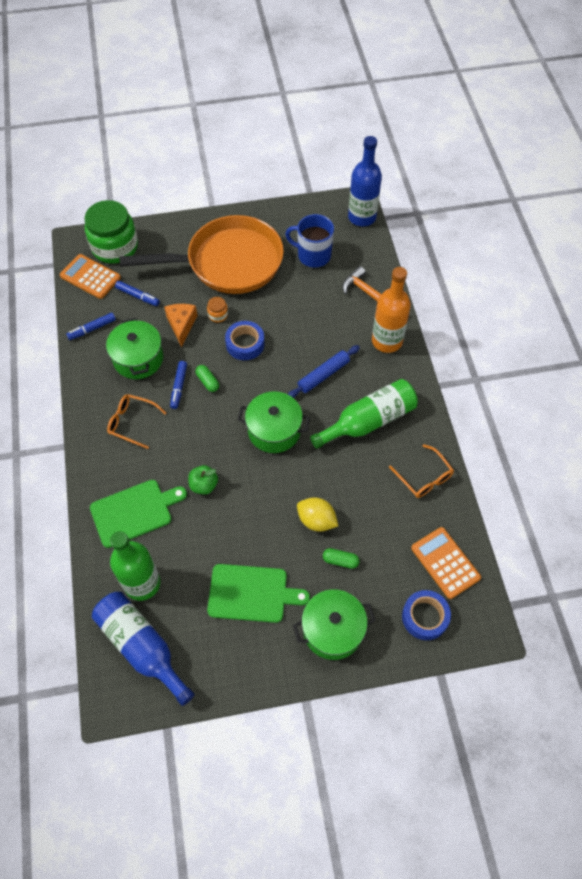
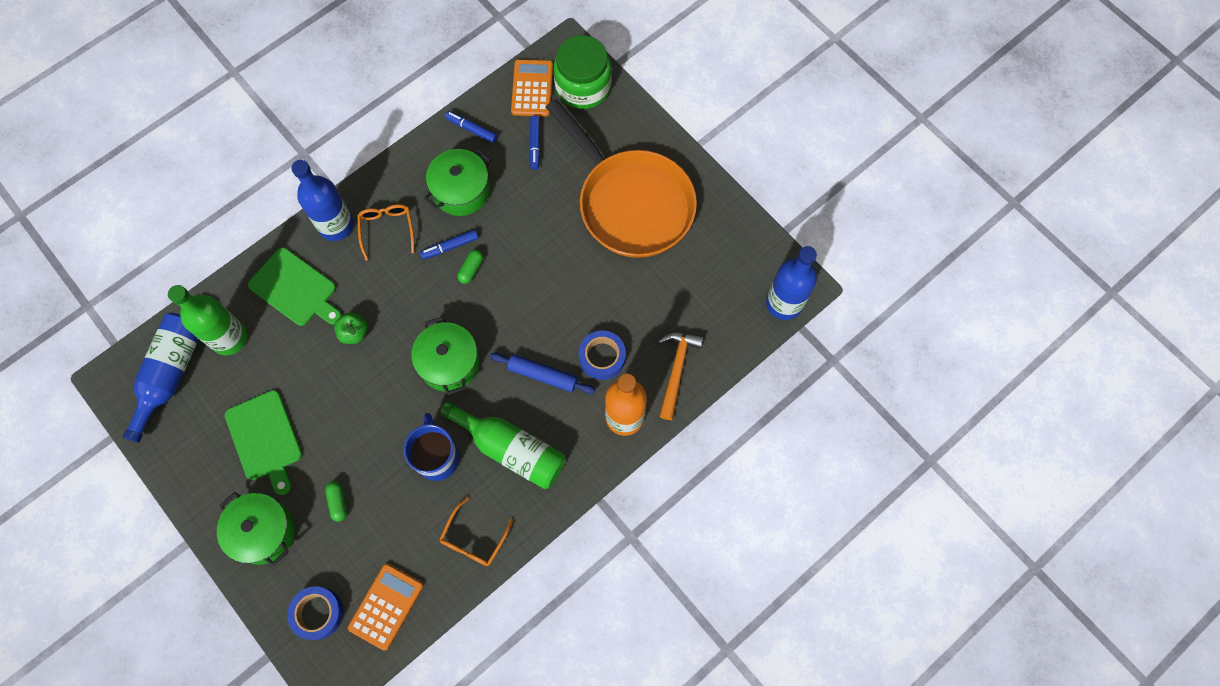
camera: 60 degrees right, 10 degrees up
orange cheese [164,304,198,347] -> none
orange jar [207,297,228,322] -> none
blue tape [225,321,265,360] -> blue tape moved to [579,331,626,380]
blue mug [285,214,334,268] -> blue mug moved to [404,413,459,481]
yellow lemon [297,497,338,532] -> none
none -> blue bottle [291,160,354,241]

